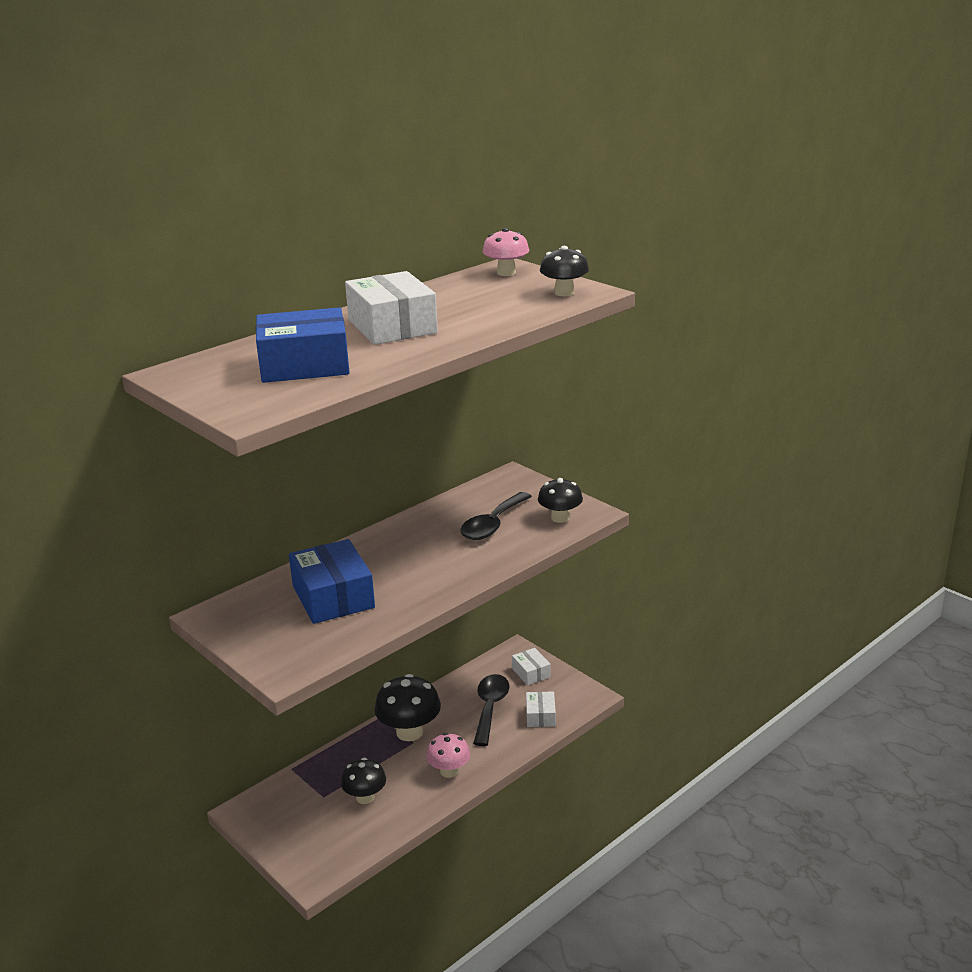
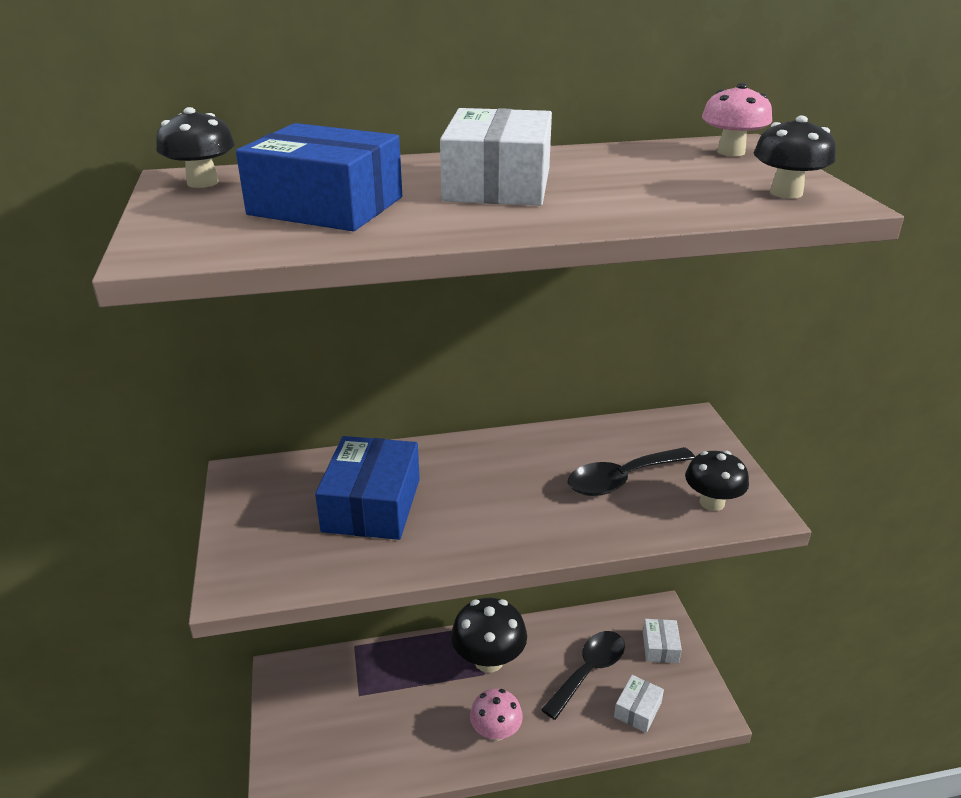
camera: 30 degrees right, 5 degrees up
black mushroom [341,758,386,804] -> black mushroom moved to [156,107,235,188]

